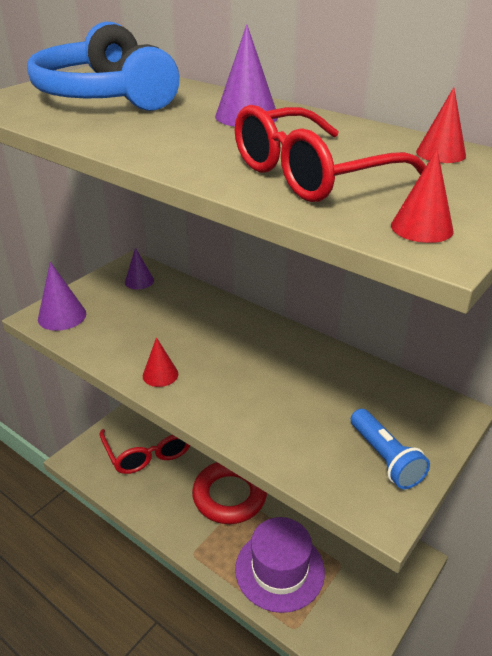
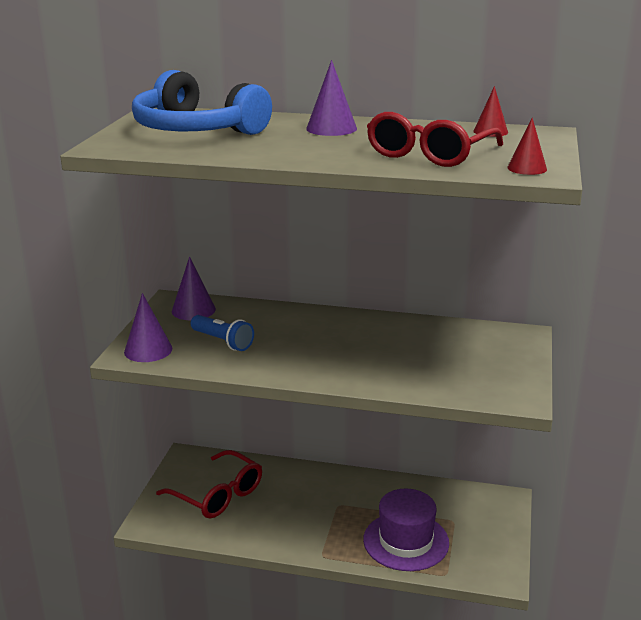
camera: 25 degrees left, 10 degrees down
purple cone [125,247,154,289] -> purple cone [172,257,216,320], size x1.50
red cone [143,337,178,387] -> none
red ring [192,462,267,524] -> none
blue flashlight [351,409,430,489] -> blue flashlight moved to [191,315,254,351]

